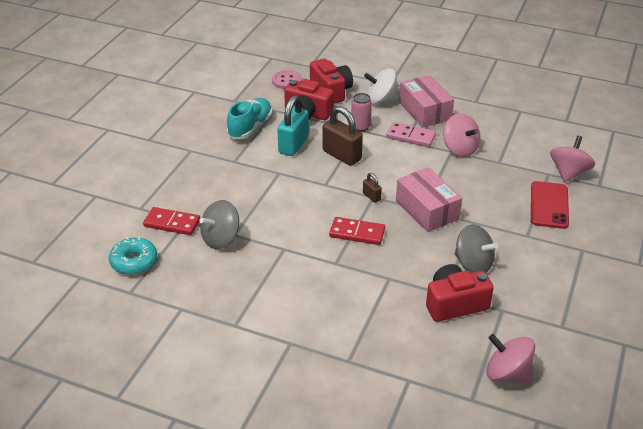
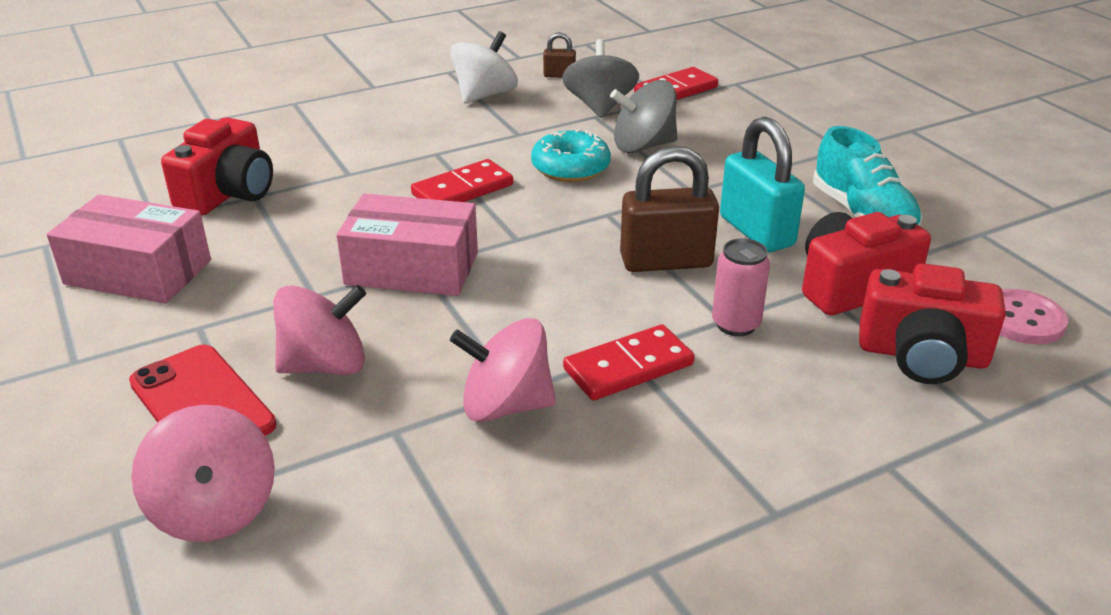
camera: 130 degrees right, 5 degrees down
turquoise donut [109,236,157,275] -> turquoise donut moved to [531,129,611,182]
brown padlock [363,173,382,203] -> brown padlock moved to [543,32,576,78]
white spinning top [364,68,398,104] -> white spinning top moved to [450,31,518,104]
pink domino [386,122,436,147] -> red domino [563,324,695,400]
pink box [399,75,454,128] -> pink box moved to [47,194,211,303]
grey spinning top [455,225,498,273] -> grey spinning top moved to [610,80,678,153]
pink spinning top [486,334,535,383] -> pink spinning top moved to [273,285,366,375]

